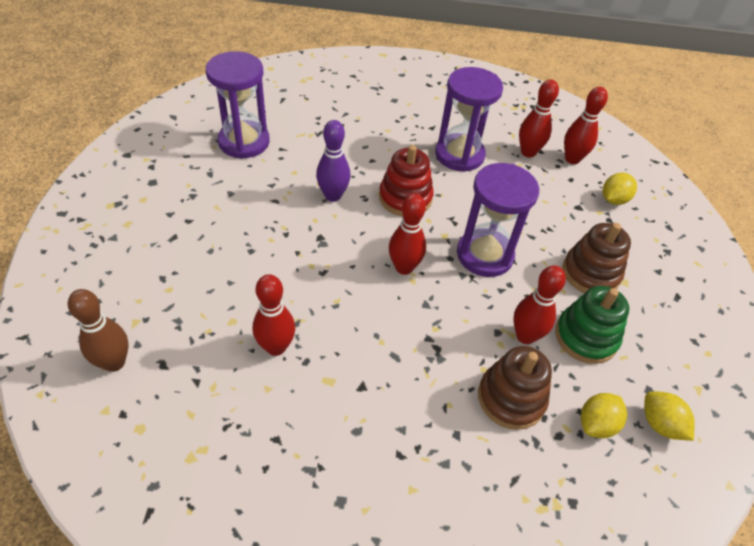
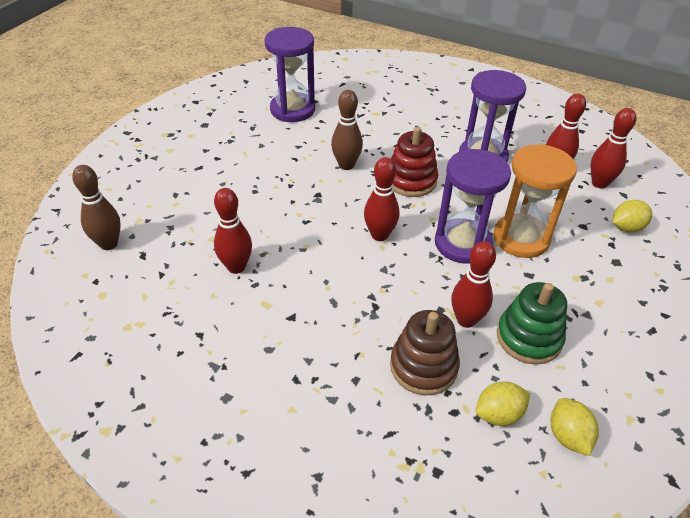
camera: 25 degrees right, 5 degrees down
purple bowling pin [316,120,351,202] -> brown bowling pin [331,90,363,170]
brown stacking toy [563,223,631,293] -> none
none -> orange hourglass [494,144,577,258]

